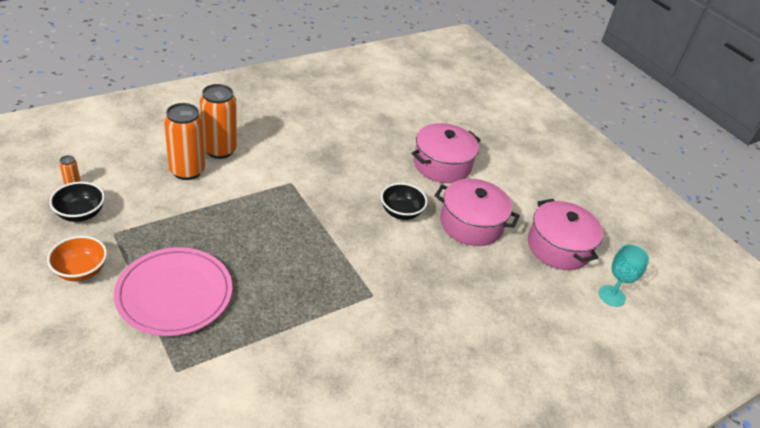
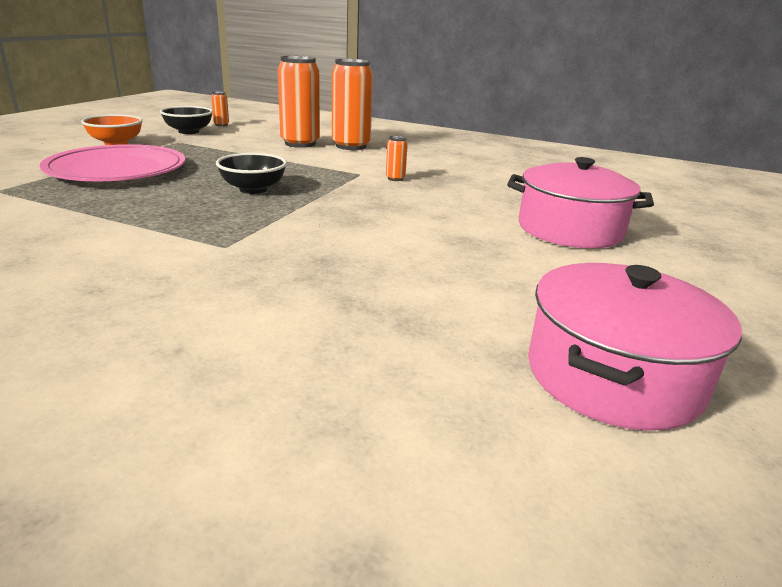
camera: 60 degrees right, 15 degrees down
black bowl [381,183,428,220] -> black bowl moved to [216,153,287,194]
pink pot [435,179,520,246] -> none
turquoise goblet [599,244,649,307] -> none
none -> orange can [386,136,408,181]

